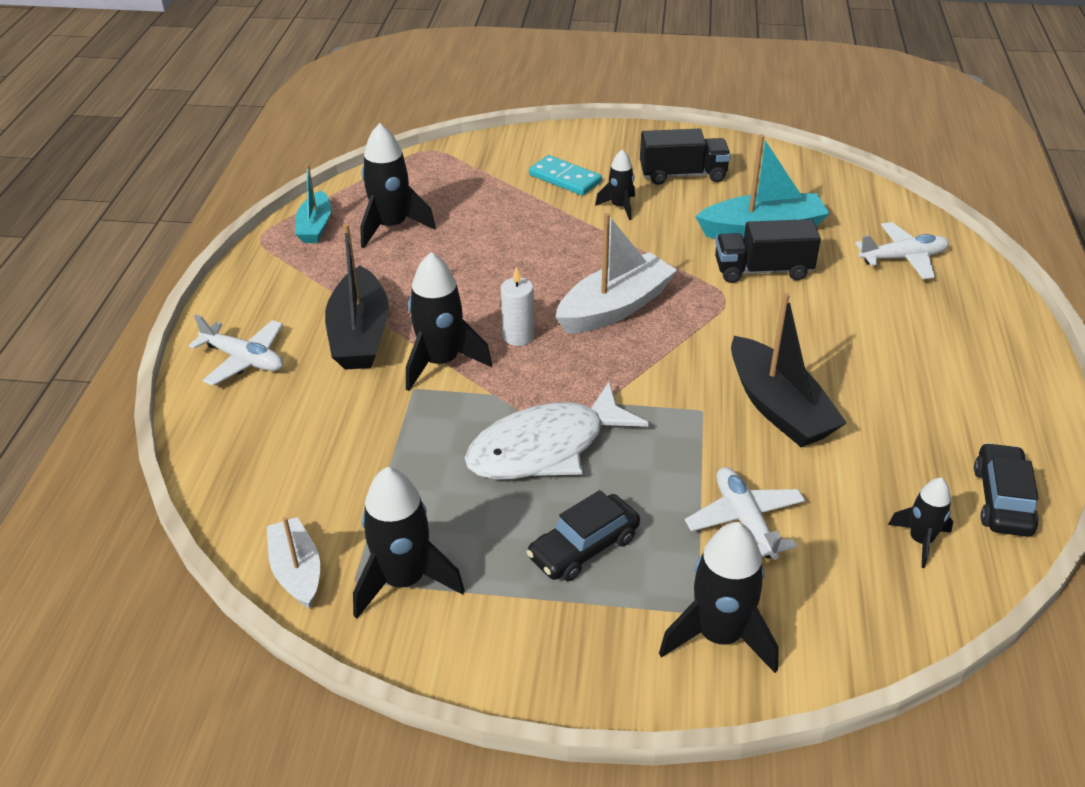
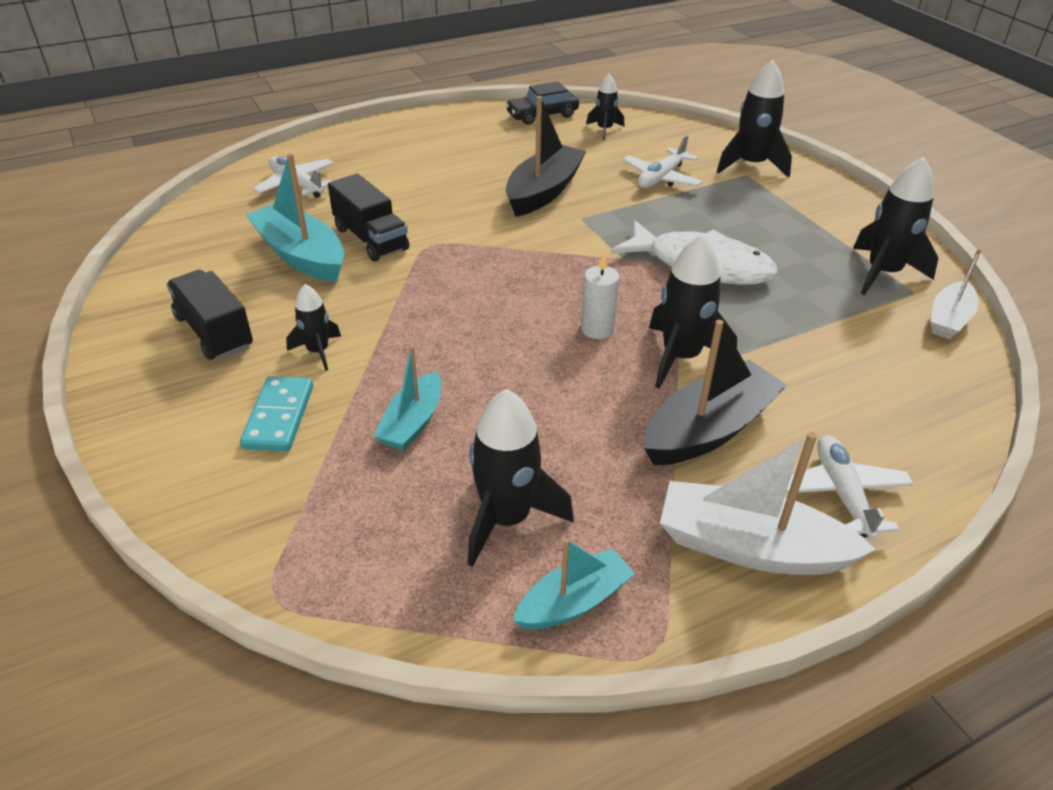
camera: 125 degrees left, 0 degrees up
black car [527,490,640,581] -> none
white boat [556,213,677,334] -> white boat moved to [660,432,876,575]
none -> turquoise boat [374,345,442,451]

